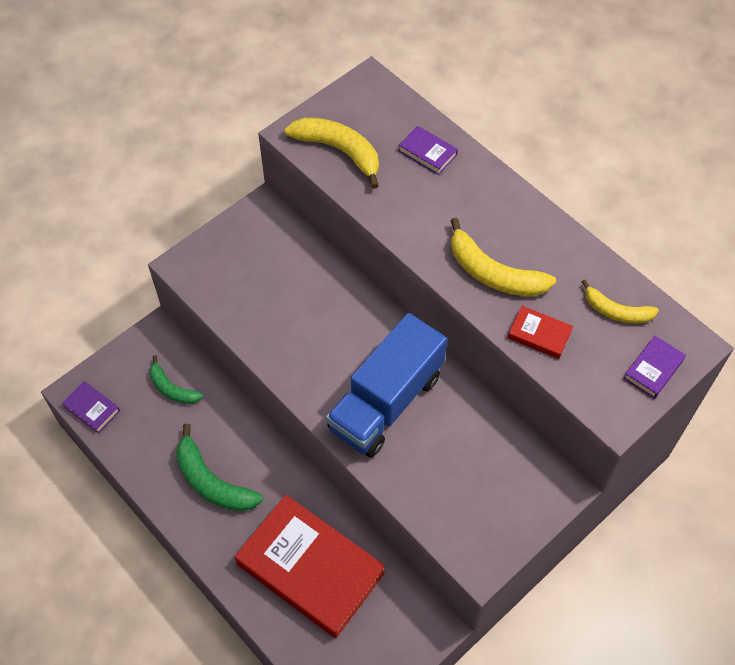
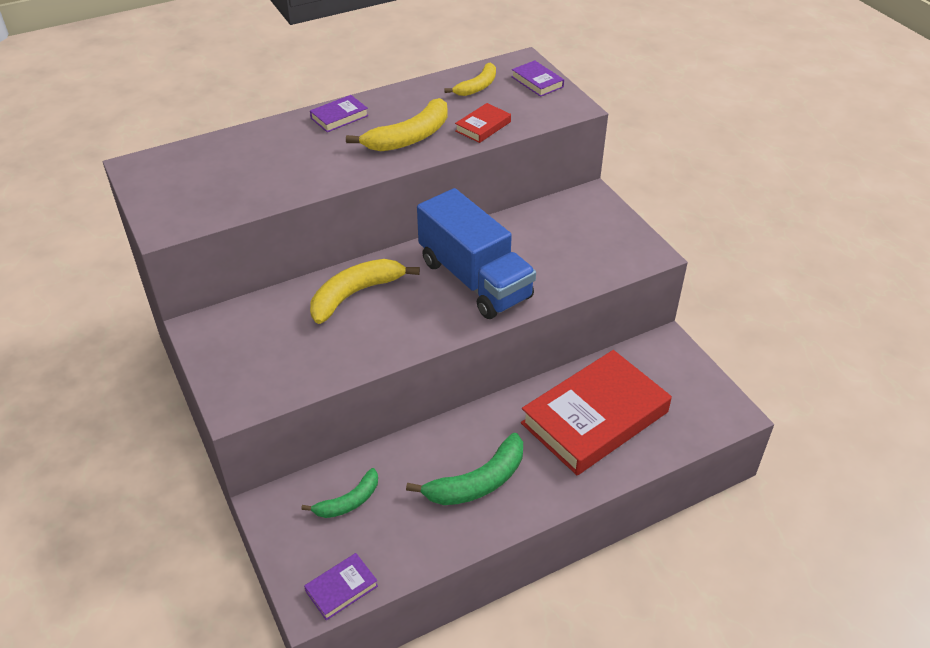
camera: 75 degrees left, 15 degrees down
yellow banana [285,117,379,189] -> yellow banana moved to [310,259,420,324]
purple book [399,126,458,175] -> purple book moved to [310,95,368,132]

